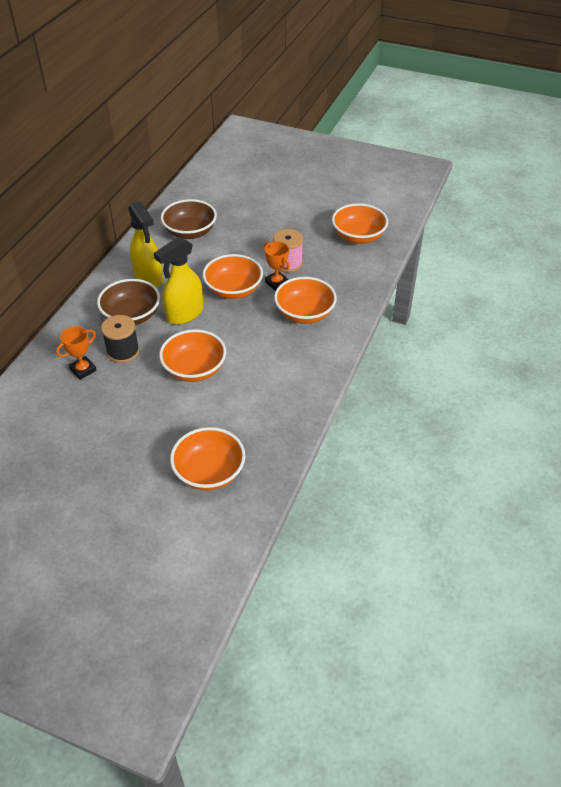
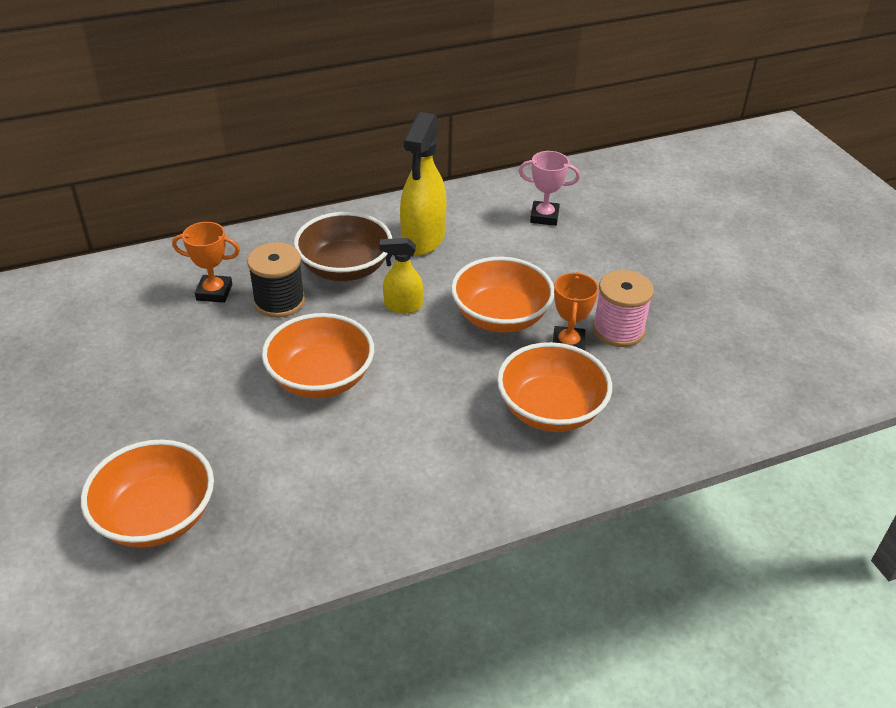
camera: 45 degrees right, 5 degrees down
yellow spray bottle [154,237,203,325] -> yellow spray bottle [379,238,423,314], size x0.56
brown bowl [161,199,217,239] -> pink trophy [519,151,580,226]
orange bowl [332,203,388,244] -> none

